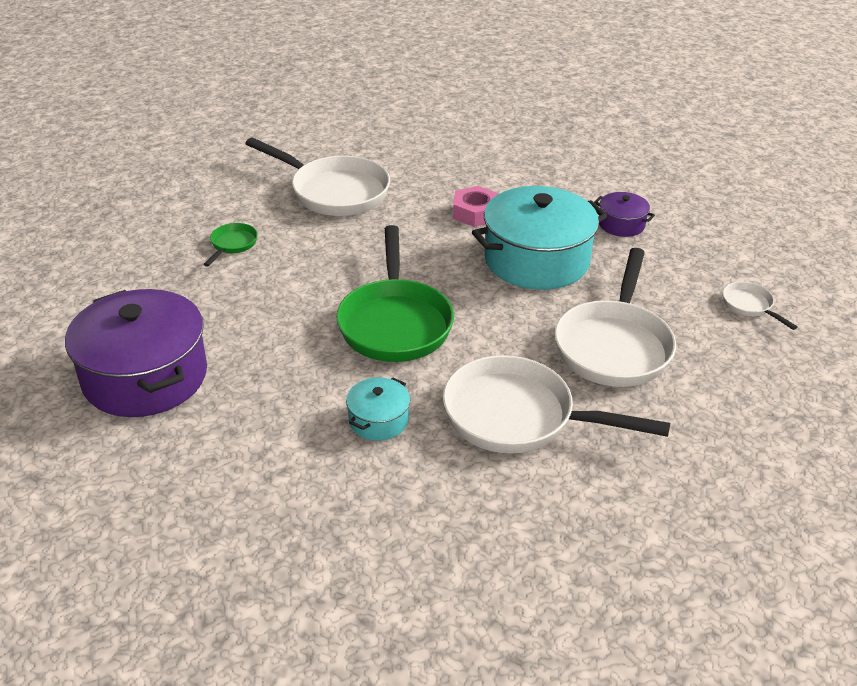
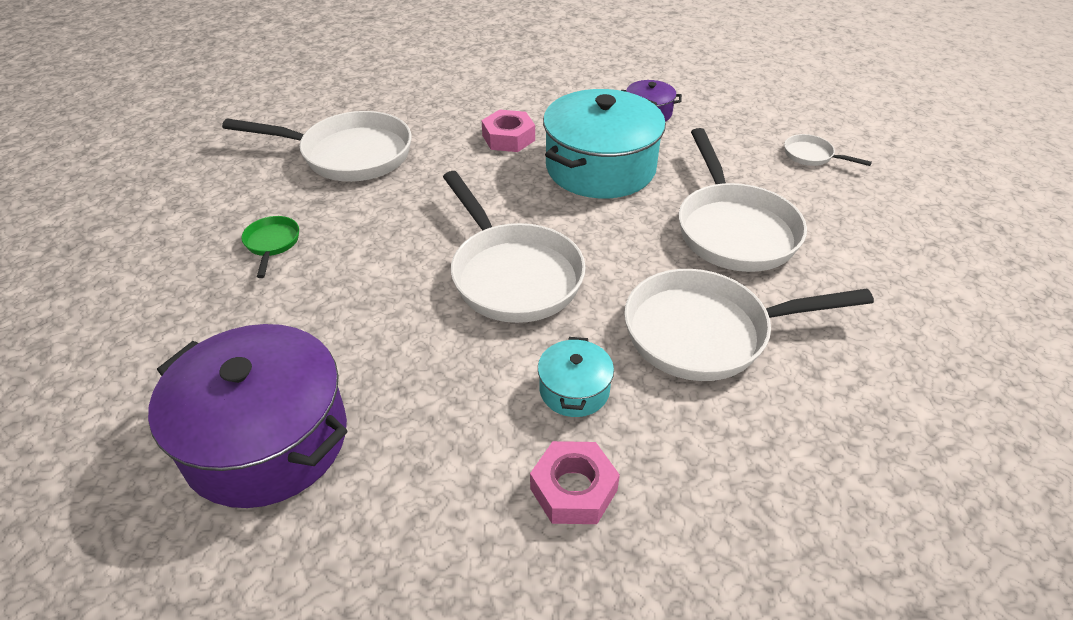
camera: 25 degrees left, 5 degrees up
green pan [336,225,454,362] -> white pan [443,171,586,323]
none -> pink nut [530,441,620,524]

